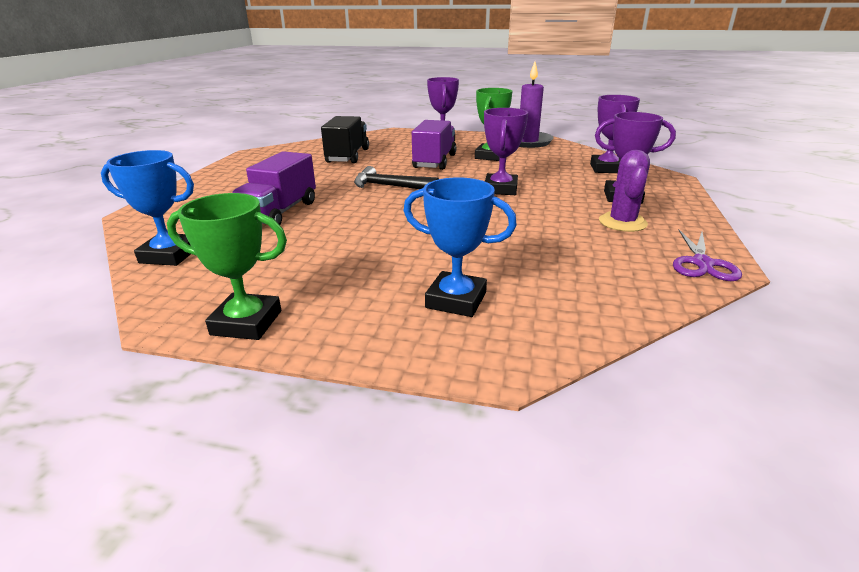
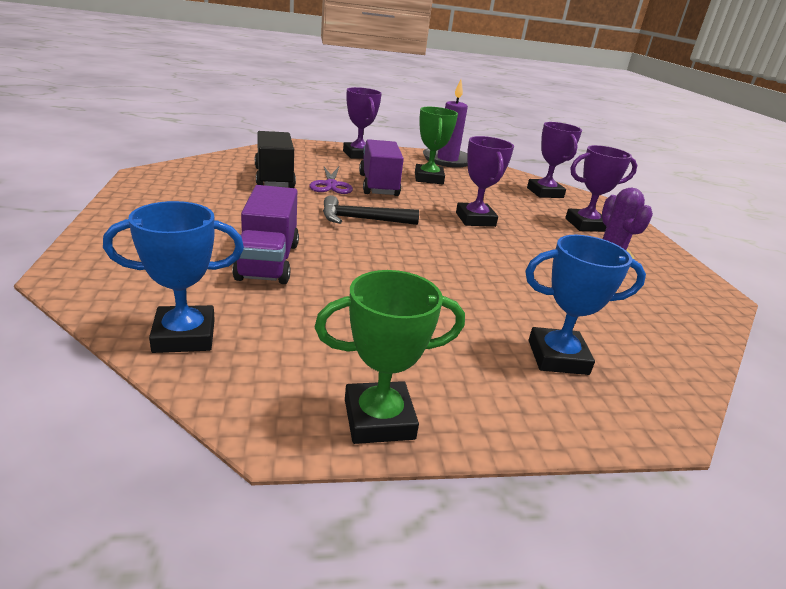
camera: 25 degrees left, 0 degrees up
purple scissors [673,230,742,281] -> purple scissors moved to [309,167,353,194]

